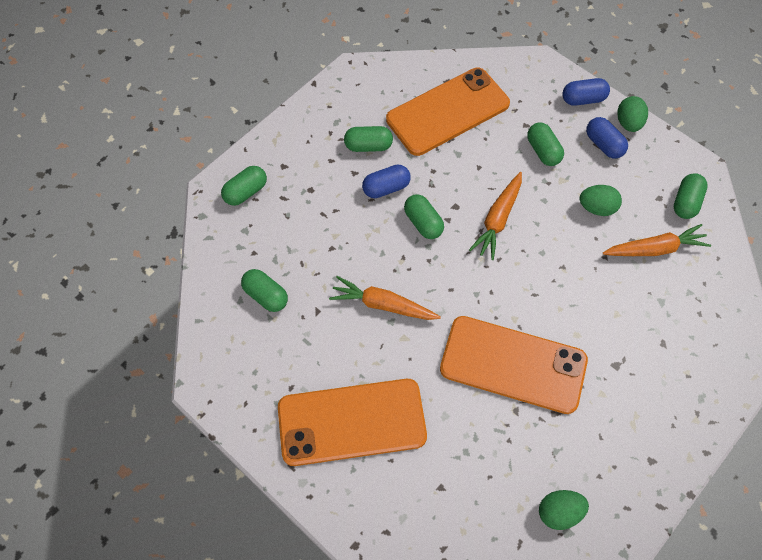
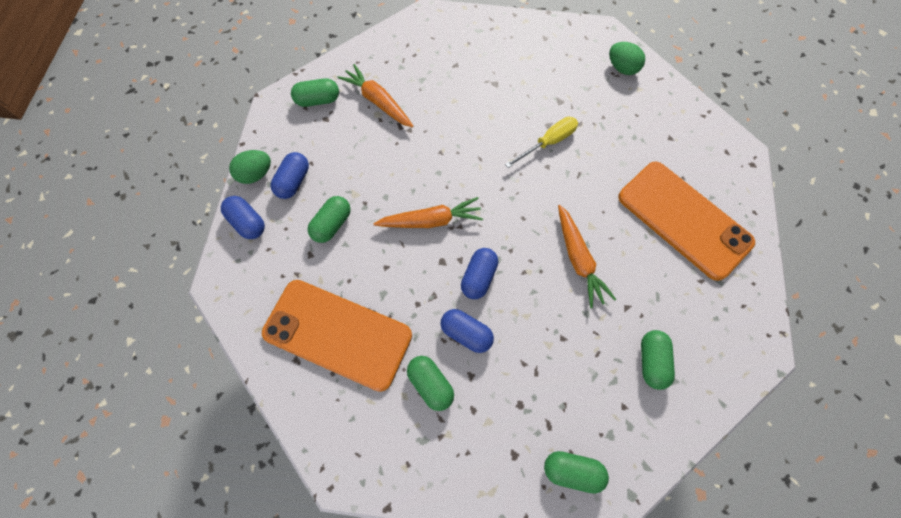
camera: 125 degrees left, 5 degrees up
green capsule [404,194,444,239] -> blue capsule [461,248,498,299]
orange phone [440,316,588,414] -> yellow screwdriver [505,117,578,168]
green egg [579,185,622,216] -> none

